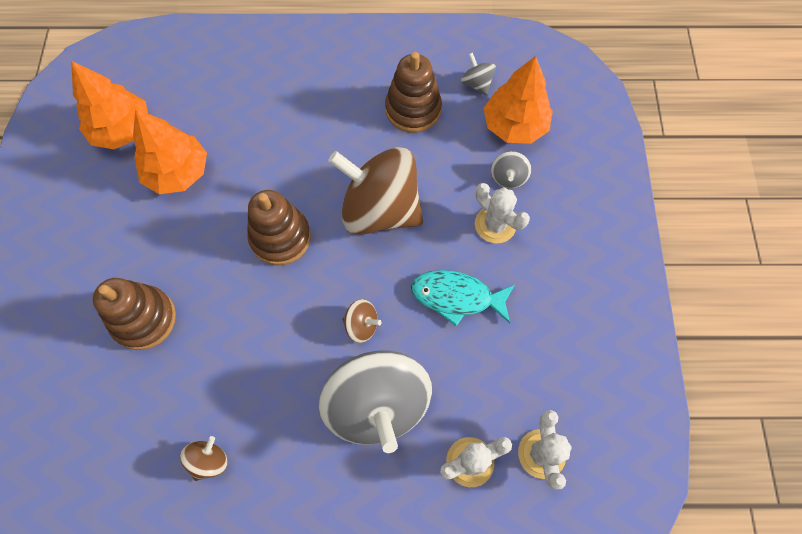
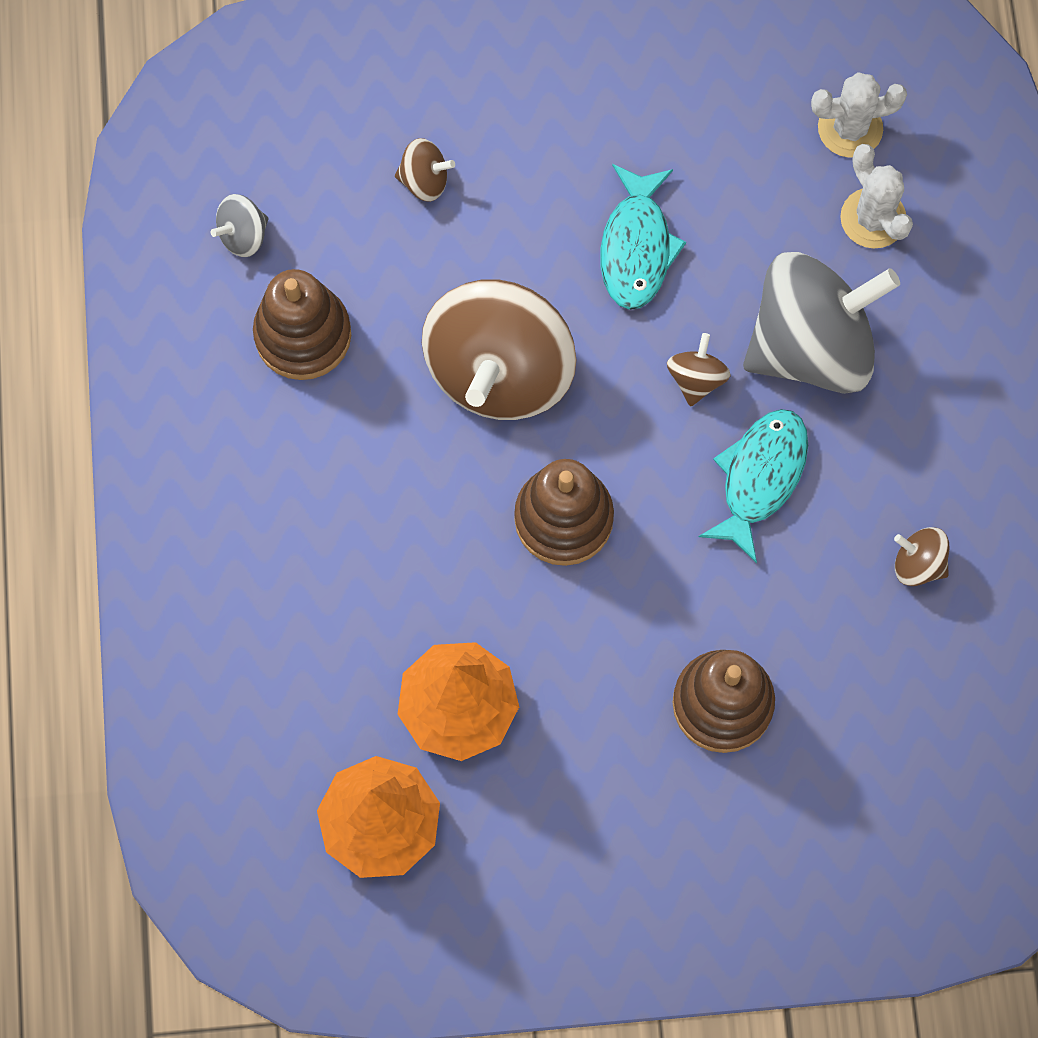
camera: 95 degrees left, 5 degrees up
white cactus [475,183,530,243] -> none
orange tree [484,56,553,144] -> none
grey spinning top [491,151,531,189] -> brown spinning top [395,138,455,202]
none -> turquoise fish [699,409,808,563]

